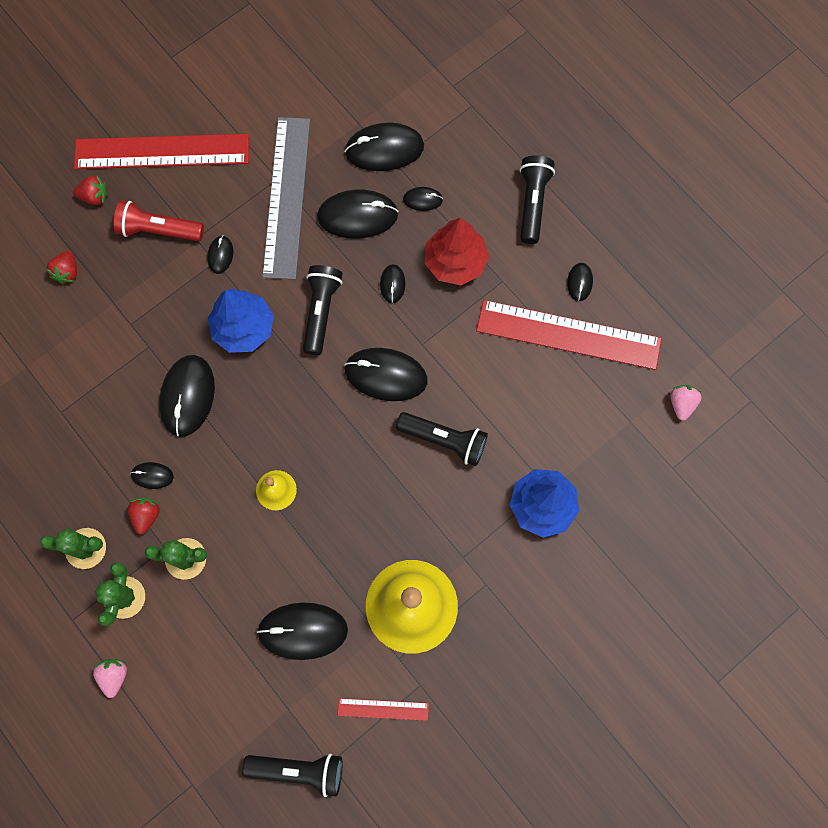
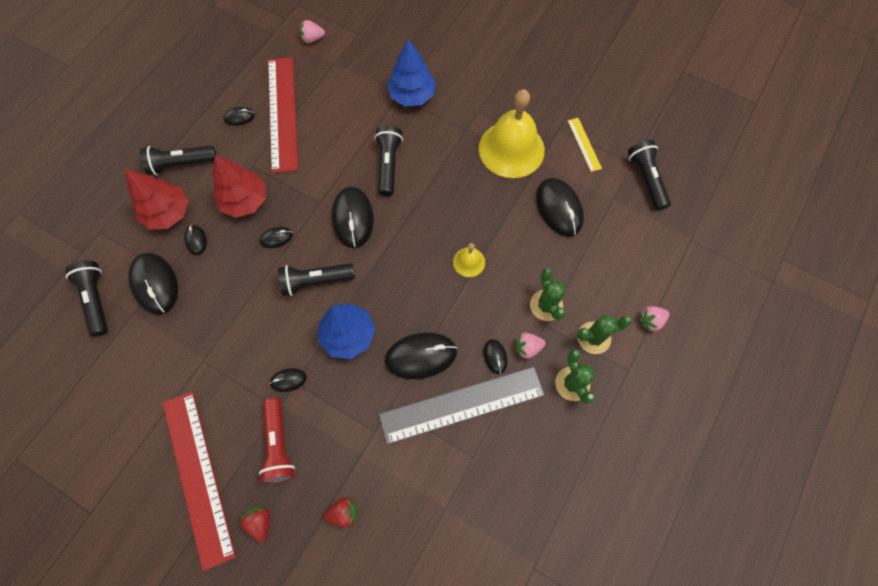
camera: 110 degrees left, 5 degrees down
red strawberry [127,498,160,534] -> pink strawberry [516,332,546,359]
grey ruler [262,117,310,280] -> grey ruler moved to [379,367,544,445]
black mouse [317,189,399,239] -> none
red ruler [337,698,429,721] -> yellow ruler [568,118,602,172]
none -> black flashlight [65,261,108,337]
none -> red tree [125,169,188,230]

